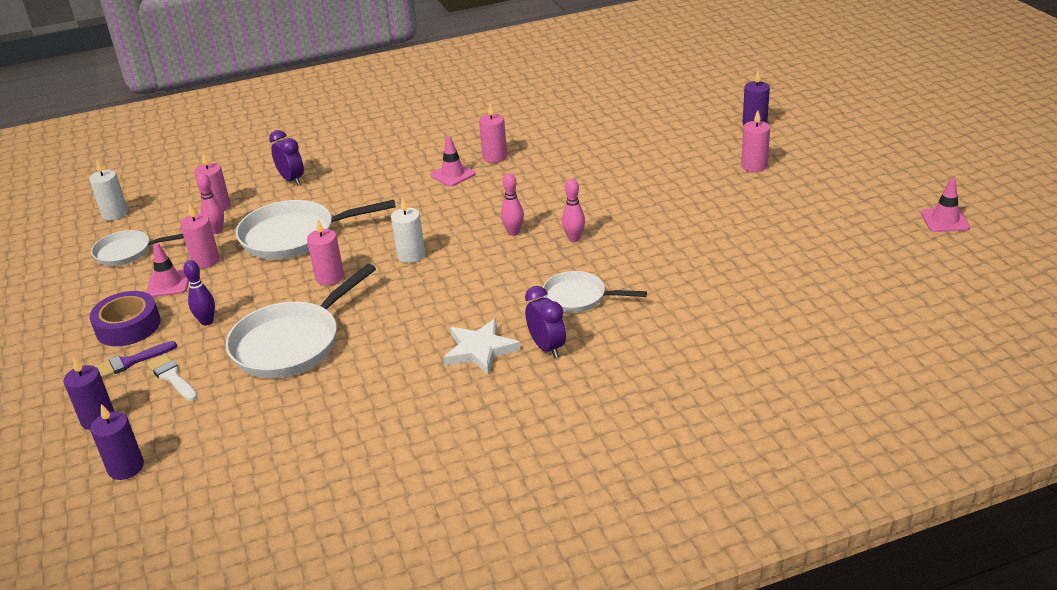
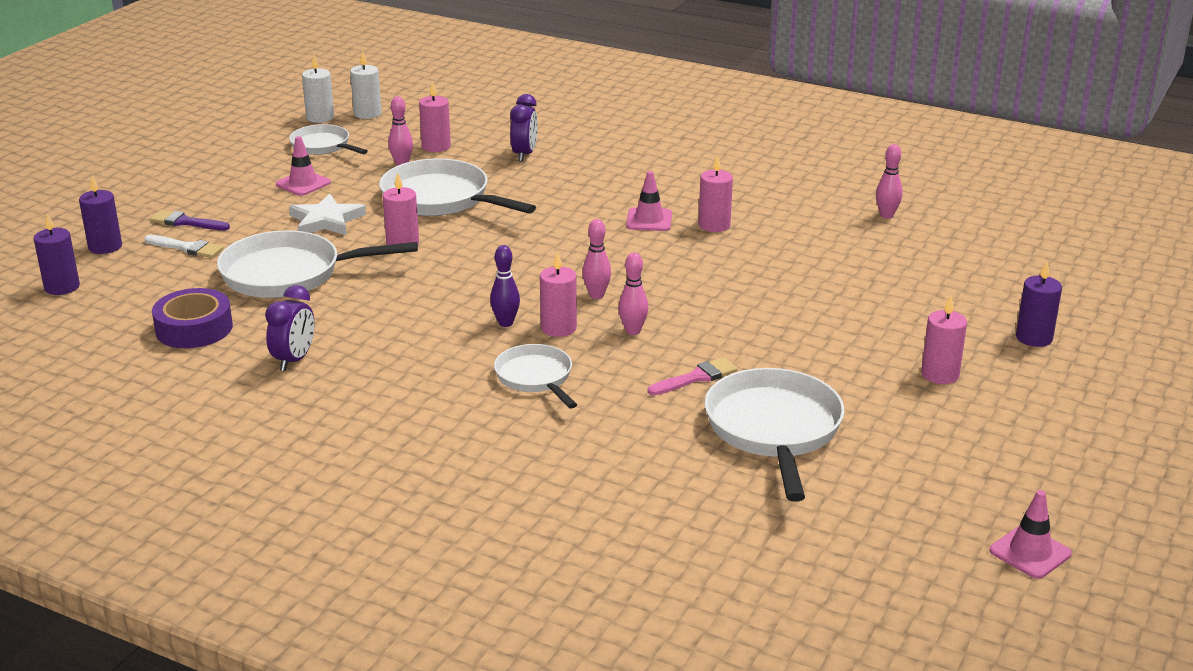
camera: 45 degrees right, 5 degrees down
purple tape [89,291,161,346] -> purple tape moved to [152,288,233,348]
white brush [147,354,198,401] -> white brush turned 105 degrees clockwise [145,235,224,258]
pink candle [180,204,220,269] -> pink candle moved to [540,252,577,337]
purple bowling pin [184,260,215,326] -> purple bowling pin moved to [490,245,520,327]
white candle [391,197,425,263] -> white candle moved to [302,55,334,123]
white star [443,319,521,375] -> white star moved to [289,194,366,235]
purple clock [525,286,566,358] -> purple clock moved to [265,285,315,371]
none -> pink brush [647,357,738,395]
none -> white pan [705,368,845,502]
none -> pink bowling pin [876,144,903,219]

